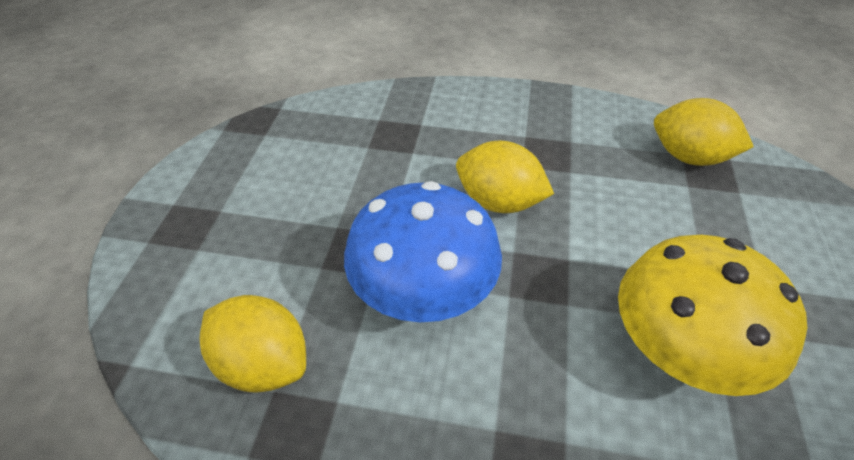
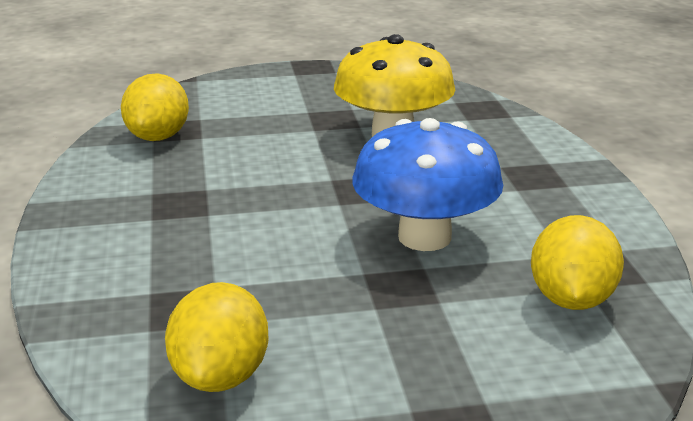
camera: 110 degrees left, 20 degrees down
yellow lemon [456,141,554,213] -> yellow lemon moved to [165,282,269,392]

